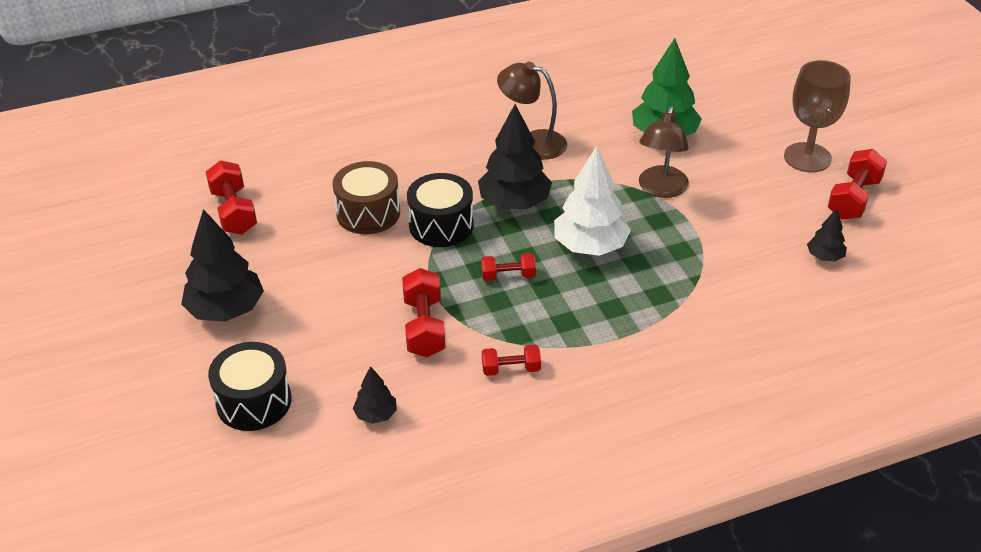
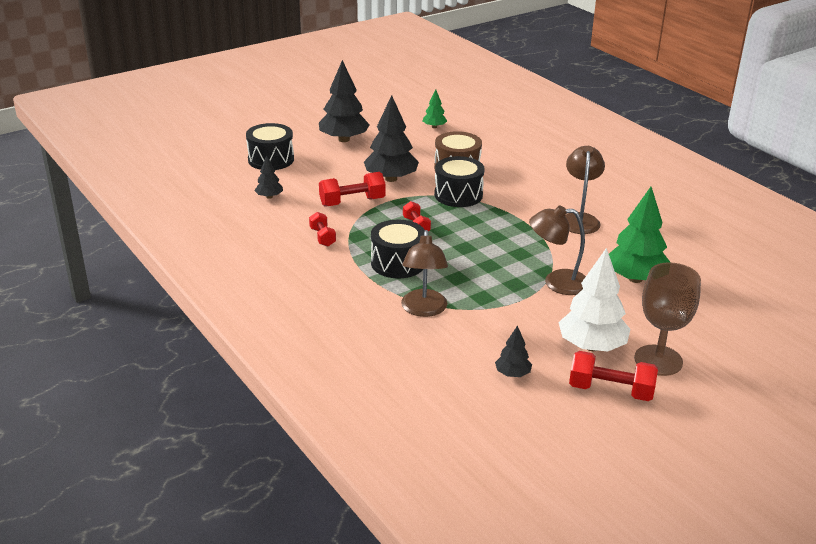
camera: 75 degrees right, 10 degrees down
red dumbbell [206,160,257,234] -> green tree [423,89,447,128]
black tree [478,104,552,209] -> black tree moved to [364,95,419,182]
white tree [554,146,631,256] -> white tree moved to [558,248,630,352]
none -> black drum [371,220,425,278]
none -> brown lamp [401,230,448,317]

